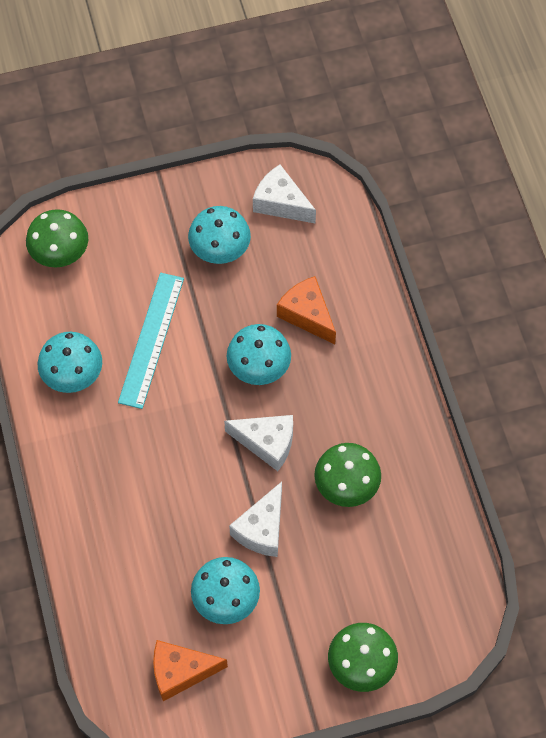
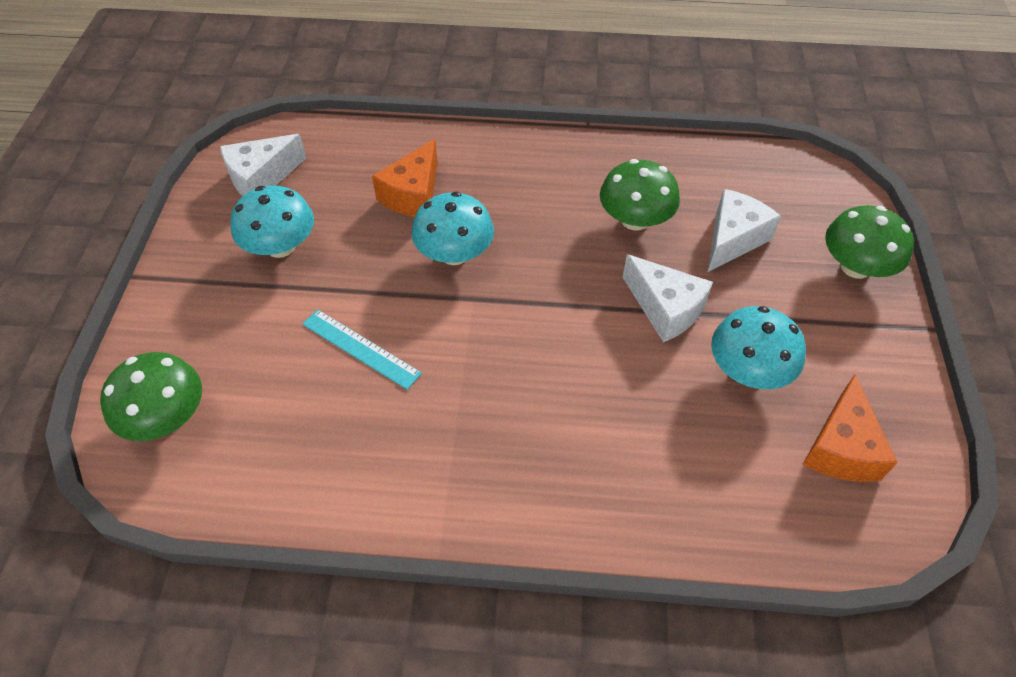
camera: 70 degrees left, 10 degrees down
turquoise mushroom [38,332,102,393] -> none
turquoise ruler [118,273,184,409] -> turquoise ruler [302,309,422,390], size x0.67
white cheese [224,415,293,471] -> white cheese moved to [708,189,781,272]
orange cheese [277,276,336,344] -> orange cheese turned 45 degrees counterclockwise [372,139,438,217]

